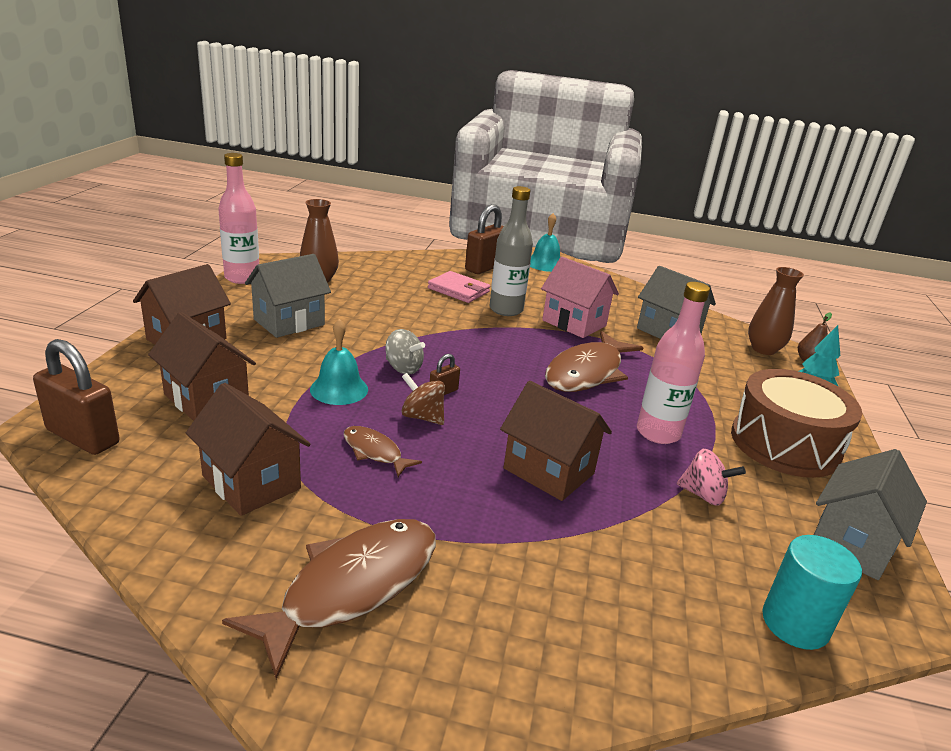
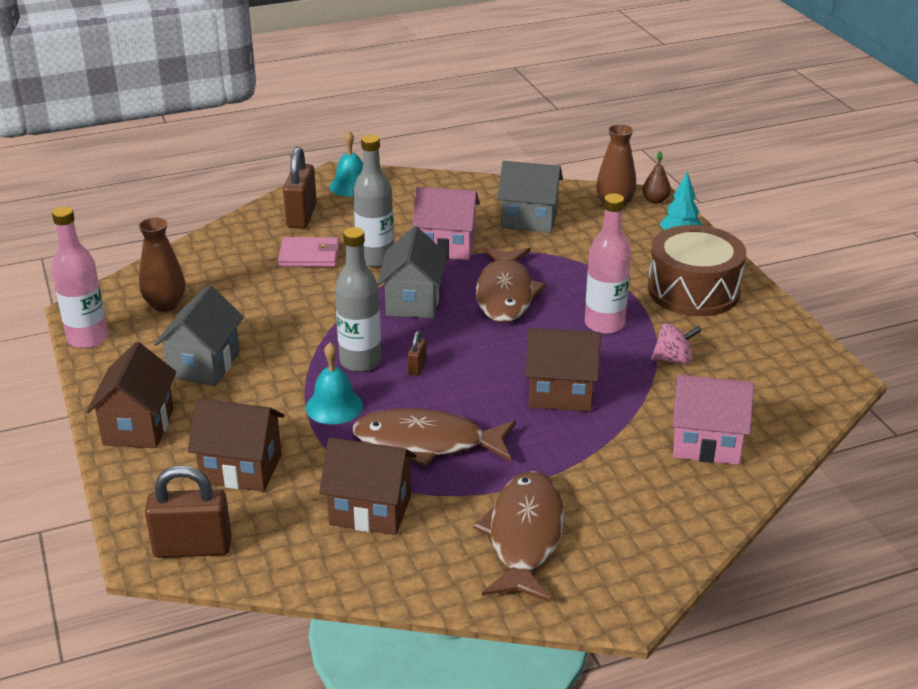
camera: 30 degrees left, 5 degrees up
brown fish [344,426,422,477] -> brown fish [352,408,516,467], size x1.96
grey spinning top [385,329,425,374] -> grey bottle [335,227,381,372]
brown spinning top [402,373,445,425] -> none
turquoise cylinder [762,535,862,650] -> none
grey house [814,449,927,580] -> grey house moved to [377,226,446,318]
none -> pink house [673,375,754,465]

